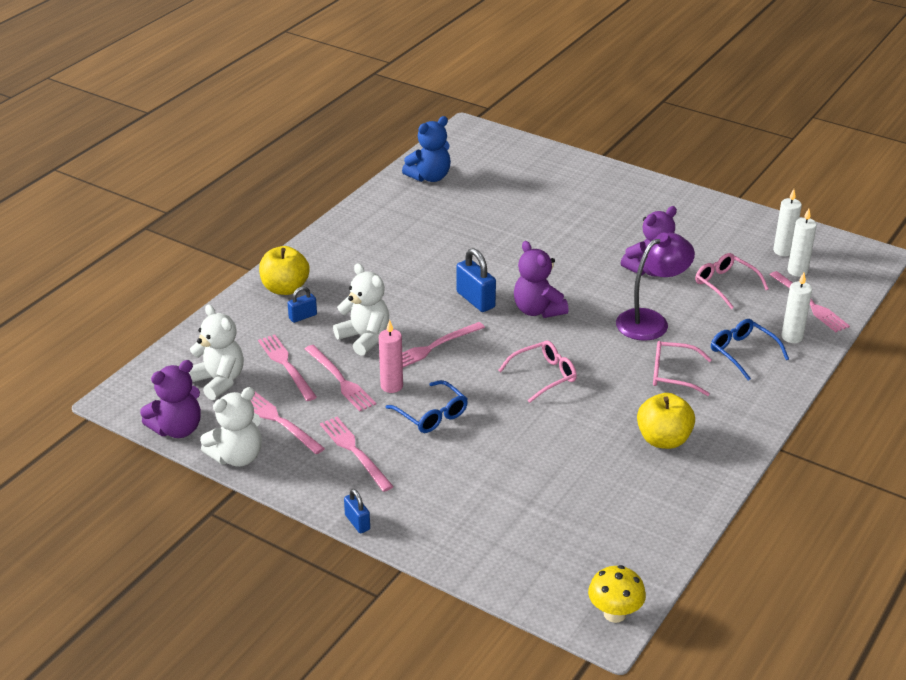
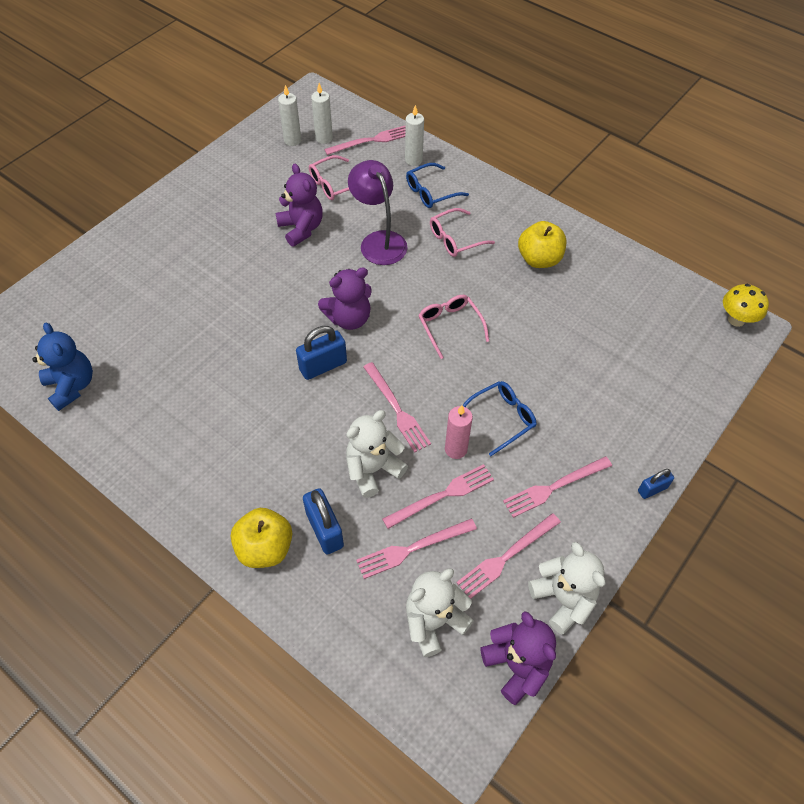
camera: 85 degrees left, 20 degrees up
blue padlock [288,286,317,323] -> blue padlock [303,488,344,554], size x1.68
pink glasses [653,341,712,396] -> pink glasses turned 45 degrees clockwise [430,208,495,257]

